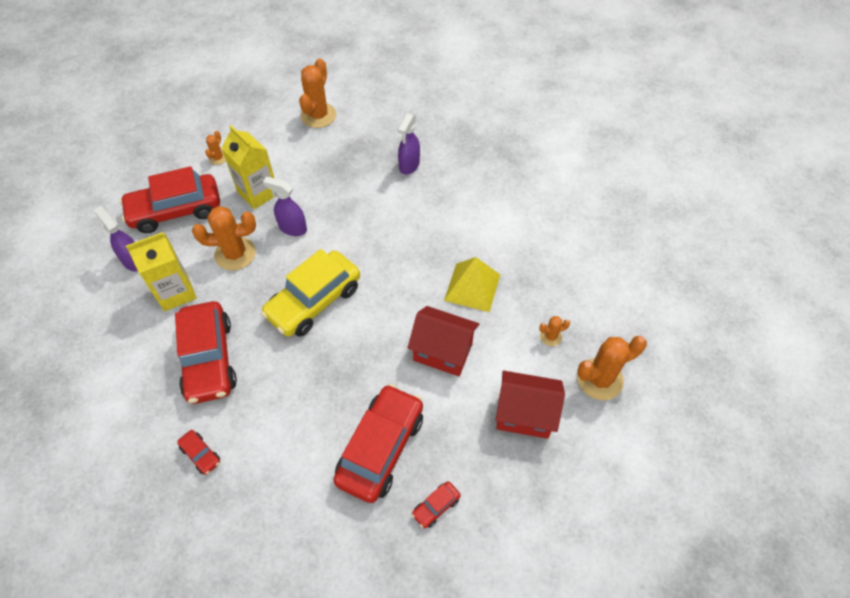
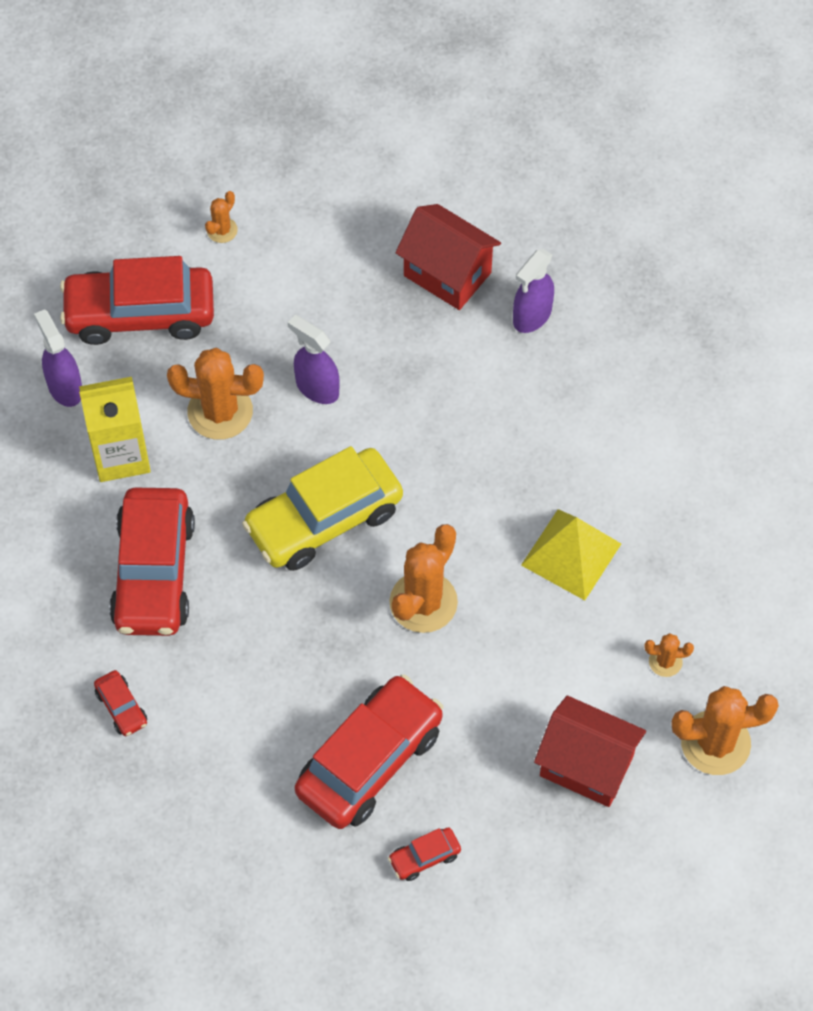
camera: 15 degrees right, 5 degrees up
yellow carton [221,125,277,209] -> none
orange cactus [299,59,336,128] -> orange cactus moved to [389,524,458,633]
red house [408,306,479,376] -> red house moved to [395,204,501,310]

